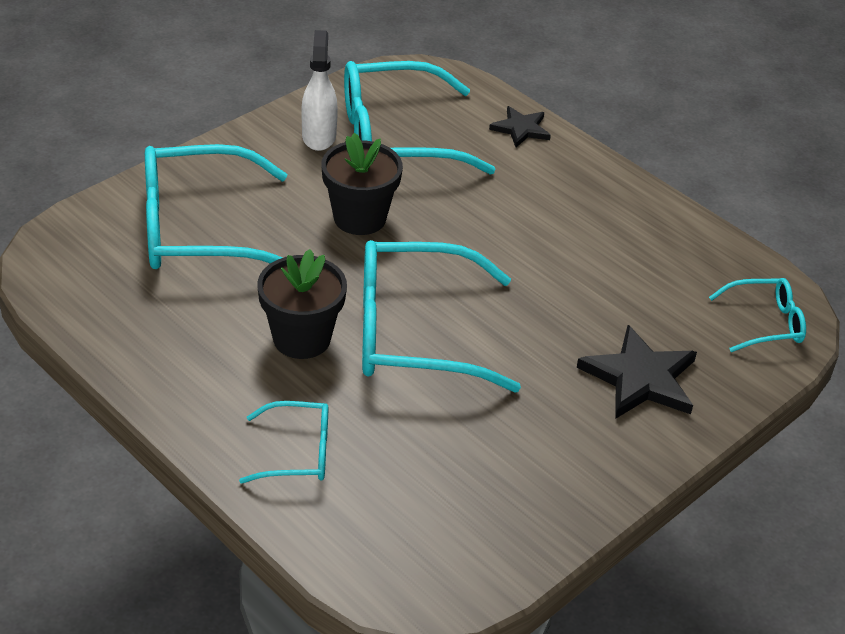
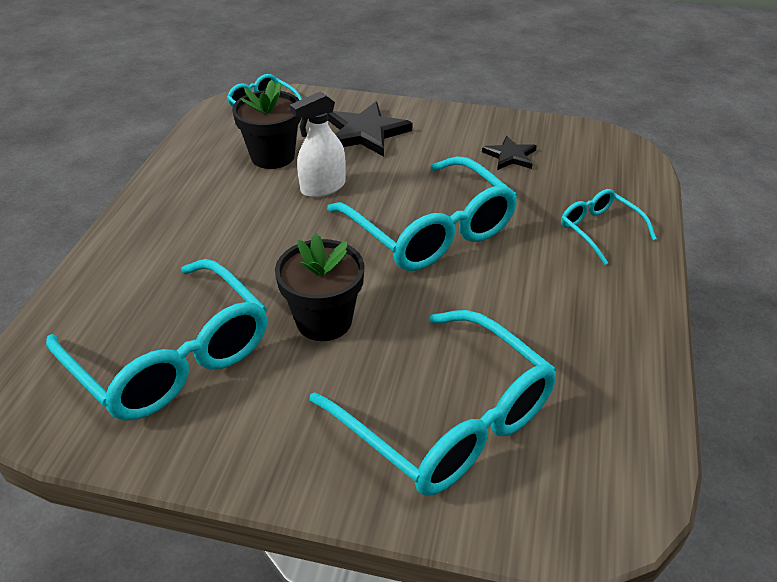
camera: 120 degrees left, 0 degrees up
black flower pot [257,249,347,359] -> black flower pot moved to [232,80,301,169]
white spray bottle [301,30,338,151] -> white spray bottle moved to [290,92,346,197]
black star [489,106,551,147] -> black star moved to [482,136,537,170]

